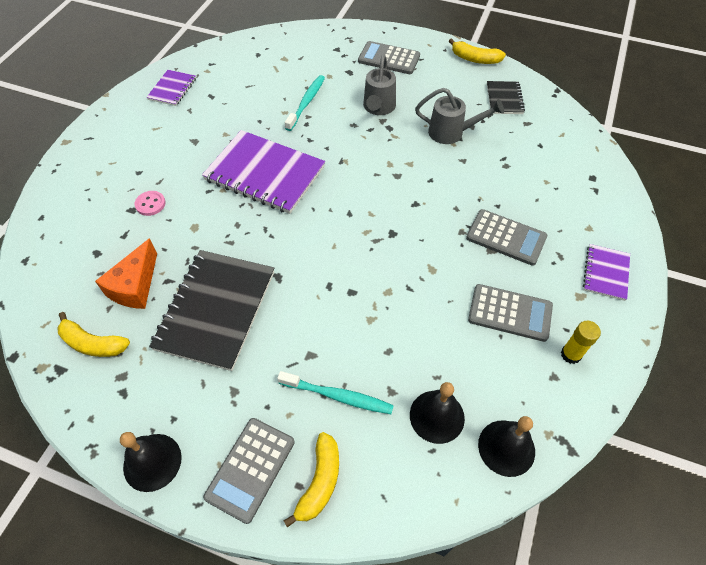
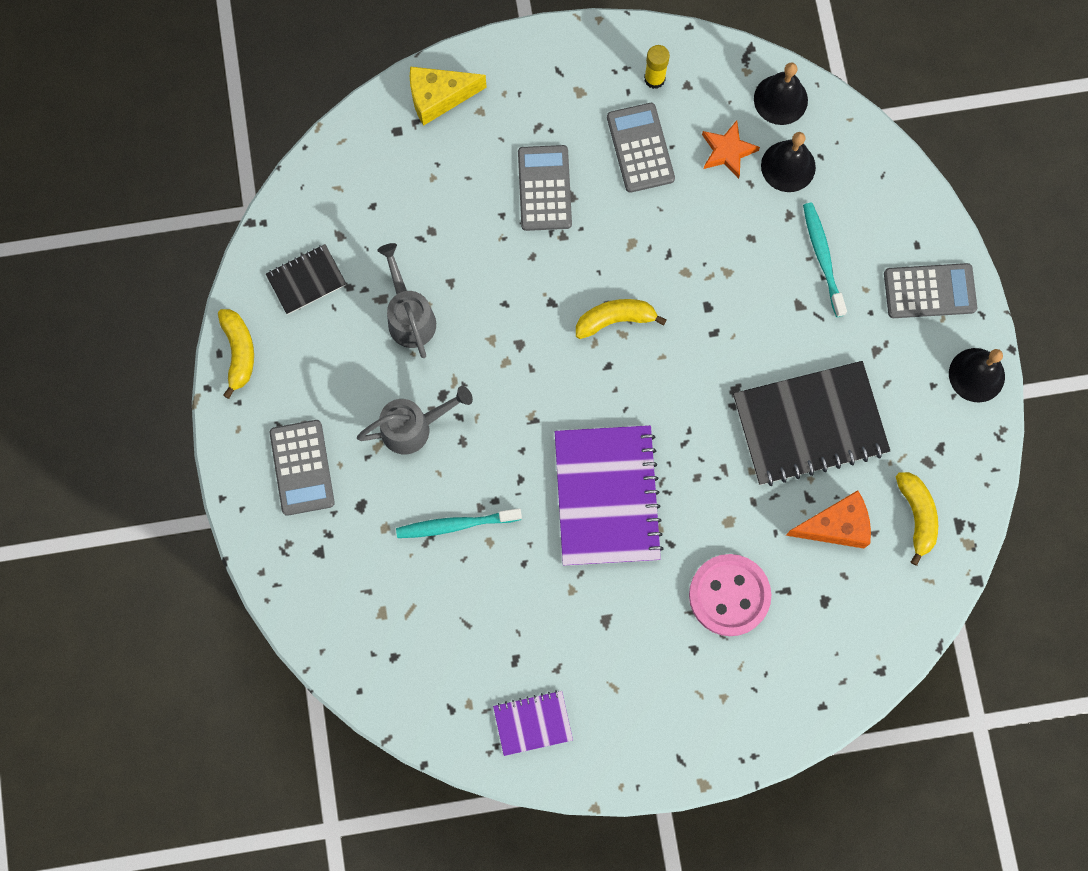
camera: 120 degrees left, 20 degrees up
pink button [135,191,166,216] -> pink button [689,554,771,636], size x2.07
yellow banana [283,432,339,527] -> yellow banana moved to [576,299,667,339]
purple notebook [583,244,630,301] -> none
none -> yellow cheese [410,66,487,126]
none -> orange star [702,120,760,179]

